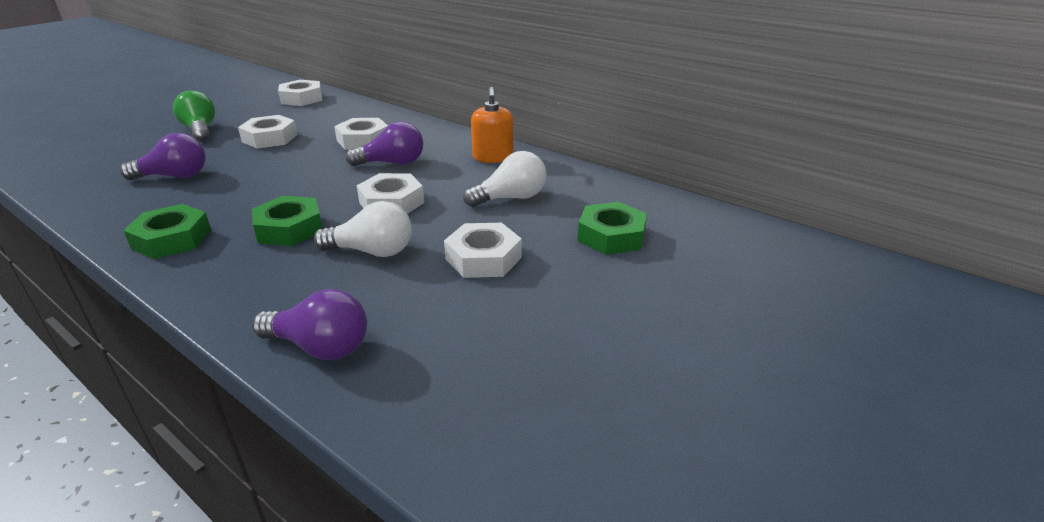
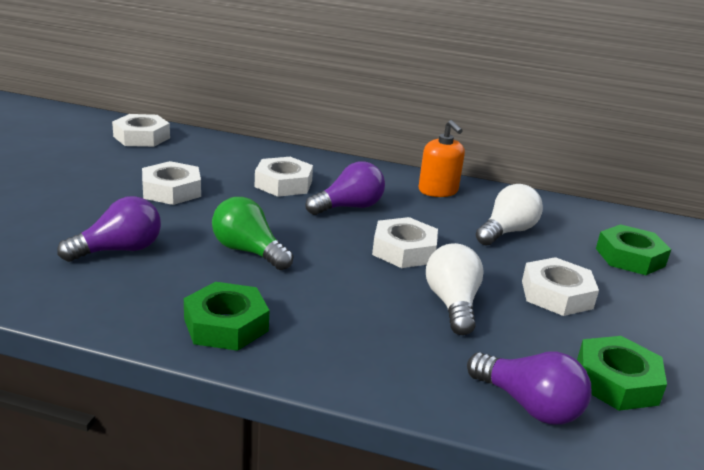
camera: 25 degrees left, 5 degrees down
green light bulb [173,90,215,142] -> green light bulb moved to [212,197,293,270]
green nut [252,196,323,246] -> green nut moved to [577,336,667,411]
purple light bulb [252,289,367,360] -> purple light bulb turned 45 degrees clockwise [467,351,592,425]
white light bulb [313,201,412,257] -> white light bulb turned 75 degrees counterclockwise [426,243,484,335]

